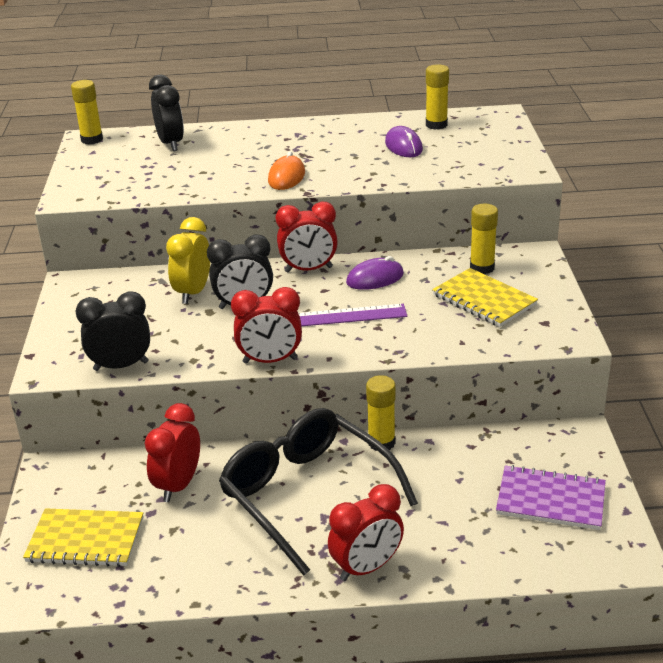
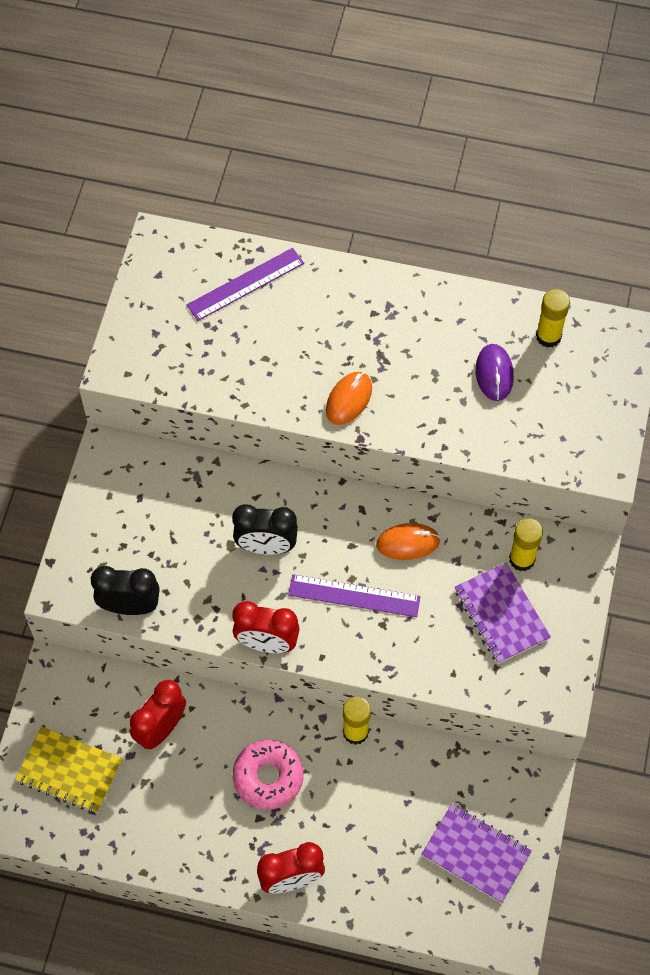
camera: 15 degrees right, 30 degrees up
yellow glue stick [71,80,103,145] -> none
black clock [149,75,184,151] -> purple ruler [187,248,304,321]
yellow clock [166,217,210,304] -> none
black glasses [219,408,418,576] -> pink donut [233,740,304,810]
red clock [276,202,338,273] -> none
purple mouse [346,256,404,290] -> orange mouse [376,523,440,560]
yellow notebook [432,268,538,327] -> purple notebook [455,563,551,664]

